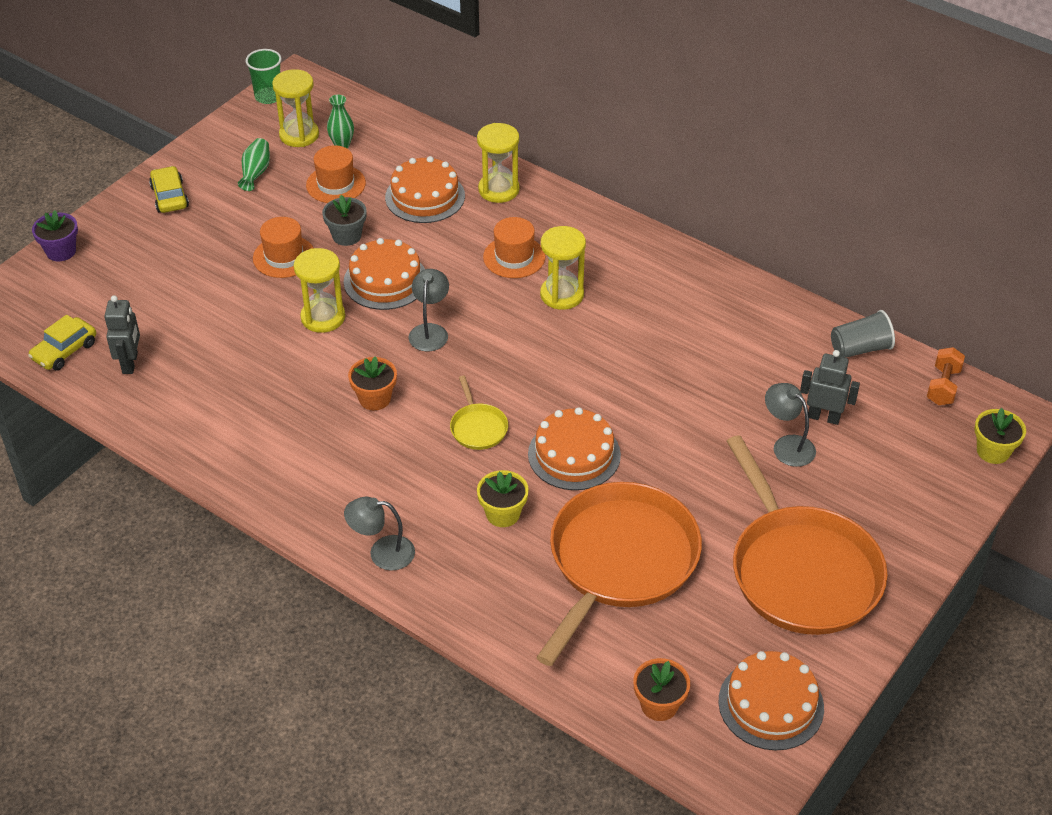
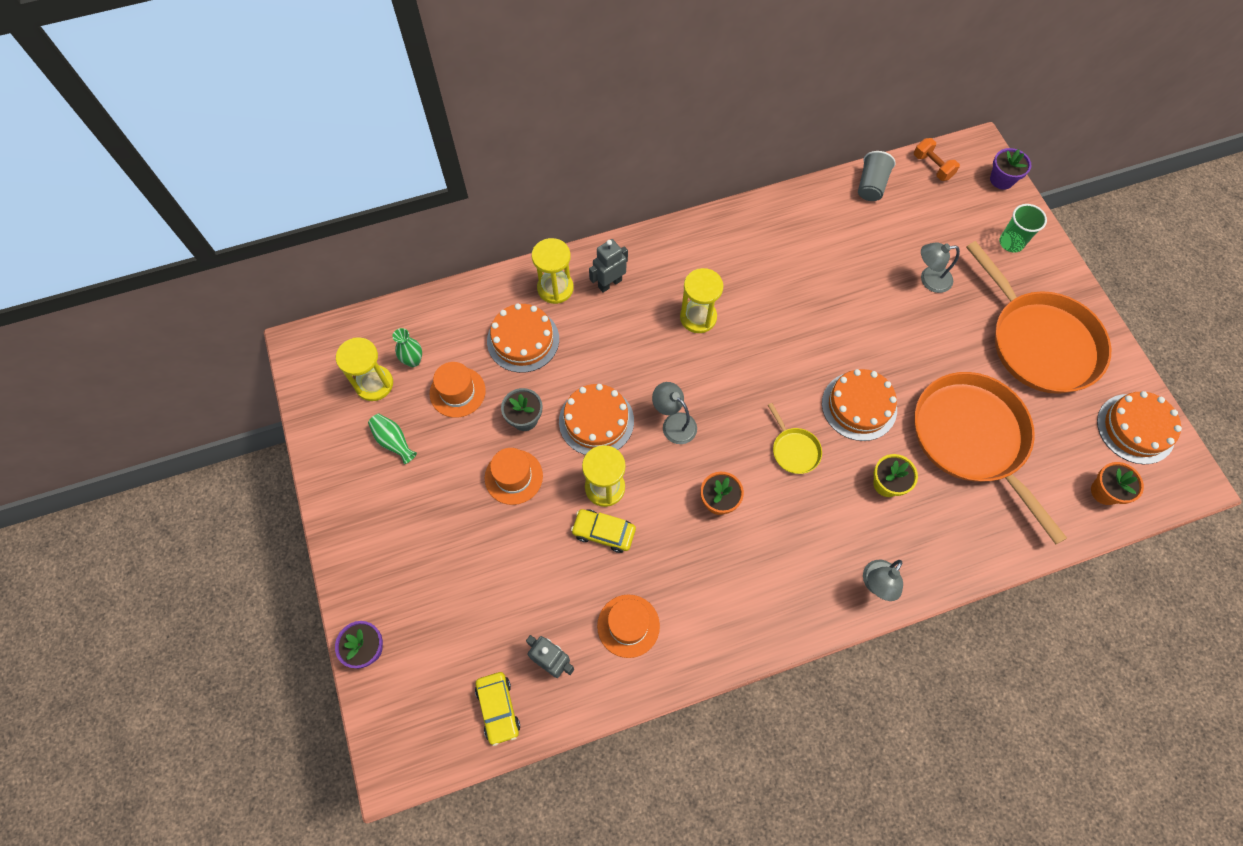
camera: 55 degrees left, 20 degrees up
yellow car [149,166,189,213] -> yellow car moved to [571,509,636,553]
green cup [246,49,281,104] -> green cup moved to [999,204,1047,253]
yellow pan [450,376,508,450] -> yellow pan turned 45 degrees clockwise [768,403,822,474]
orange hat [483,217,545,278] -> orange hat moved to [597,594,660,658]
orange pan [726,435,888,635] -> orange pan turned 45 degrees clockwise [966,241,1111,394]
grey robot [800,350,860,425] -> grey robot moved to [589,239,628,293]
yellow flower pot [975,408,1026,464] -> purple flower pot [990,148,1031,190]

